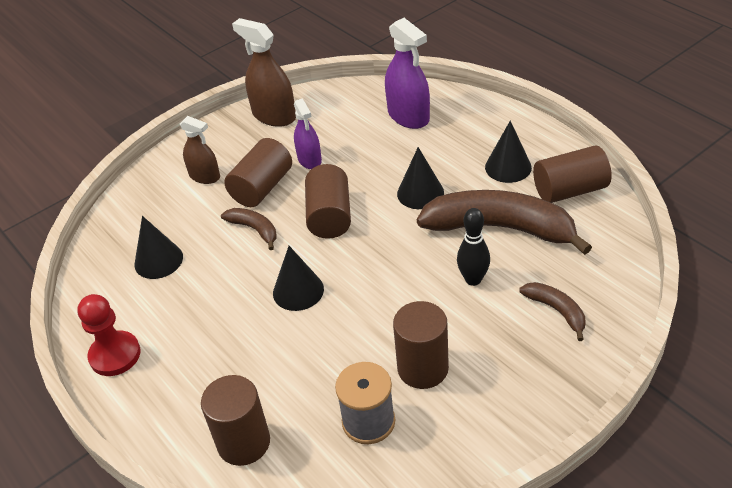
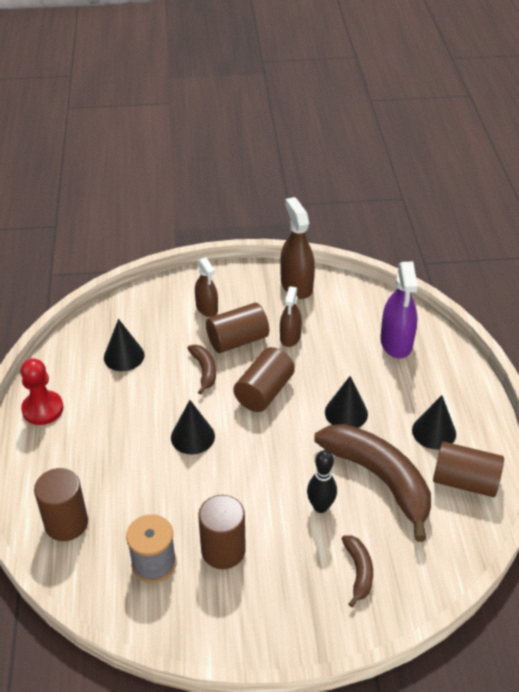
camera: 30 degrees right, 0 degrees up
purple spray bottle [294,98,322,169] -> brown spray bottle [280,287,302,347]

